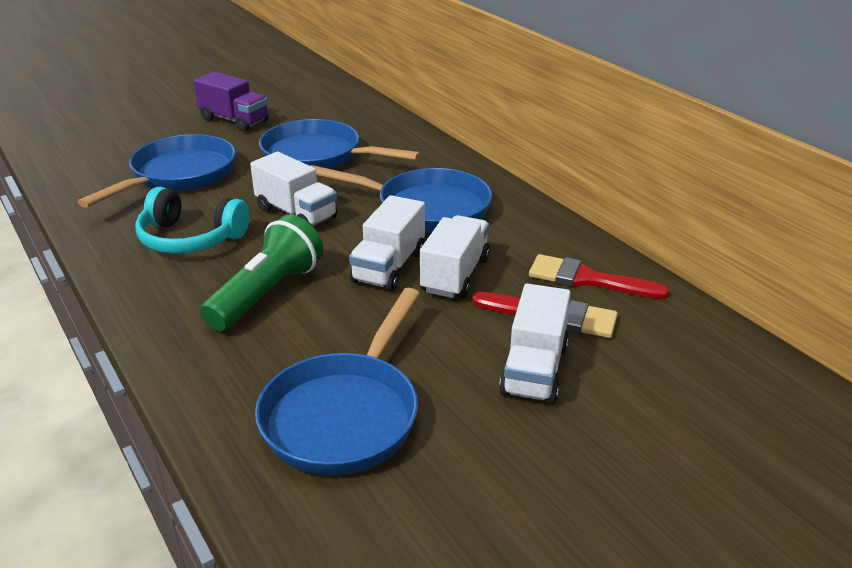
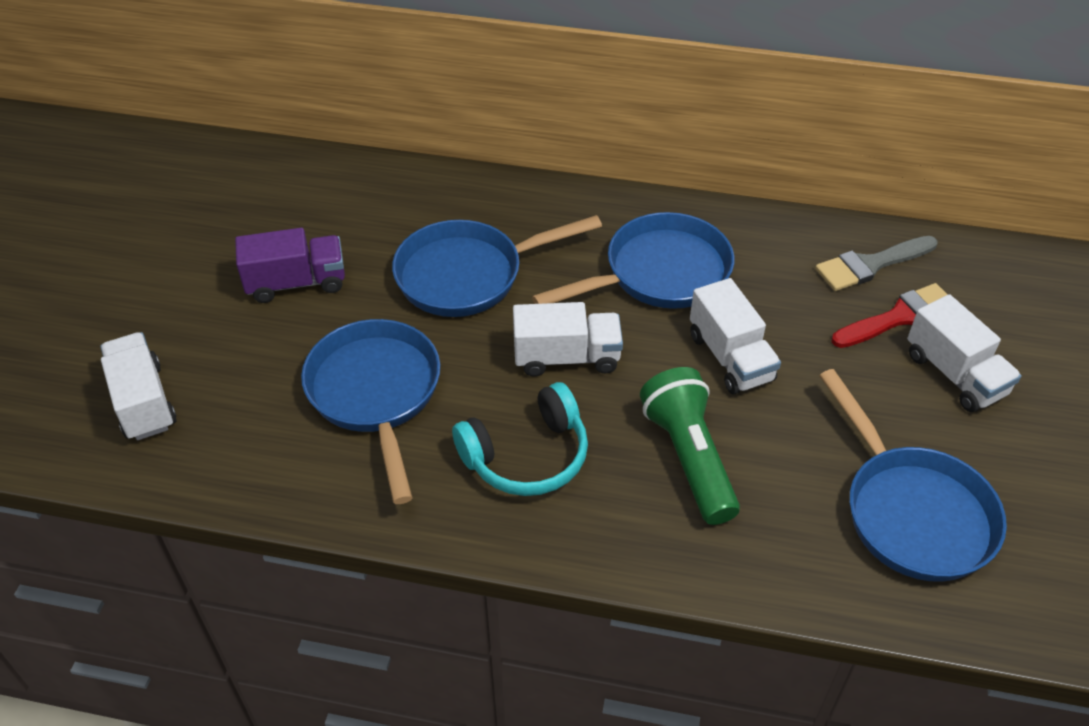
camera: 45 degrees left, 15 degrees up
white truck [420,215,490,298] -> white truck moved to [100,332,177,441]
red brush [529,254,669,299] -> grey brush [815,236,938,291]

